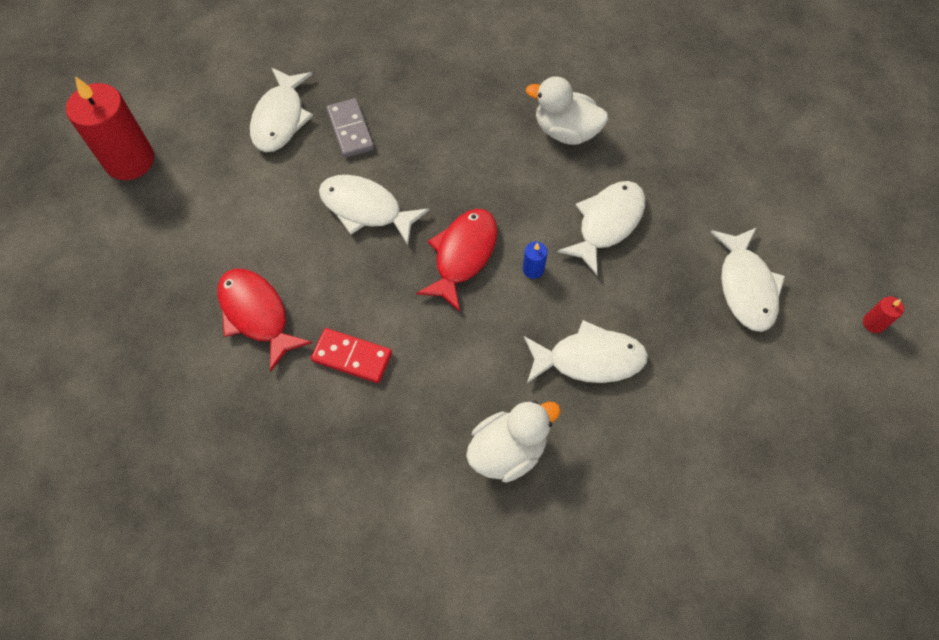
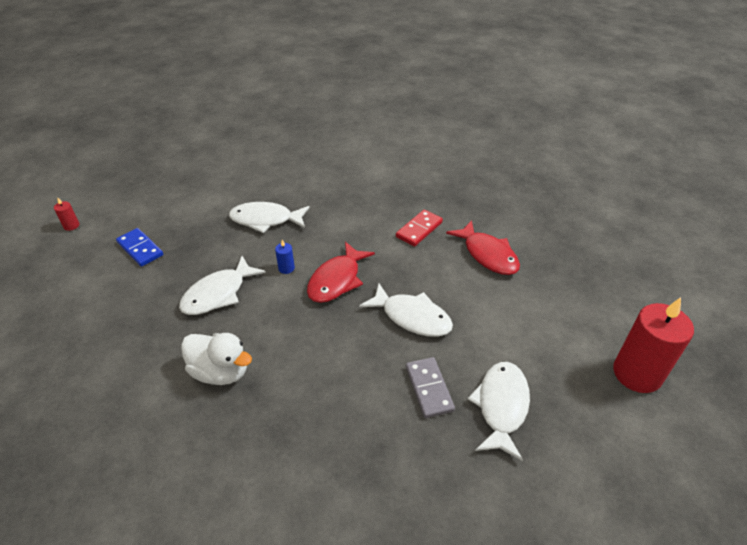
camera: 175 degrees left, 20 degrees down
red domino [311,328,392,383] -> red domino turned 75 degrees counterclockwise [396,210,443,247]
white duck [466,401,561,482] -> none
white fish [711,227,785,332] -> blue domino [116,228,163,267]

